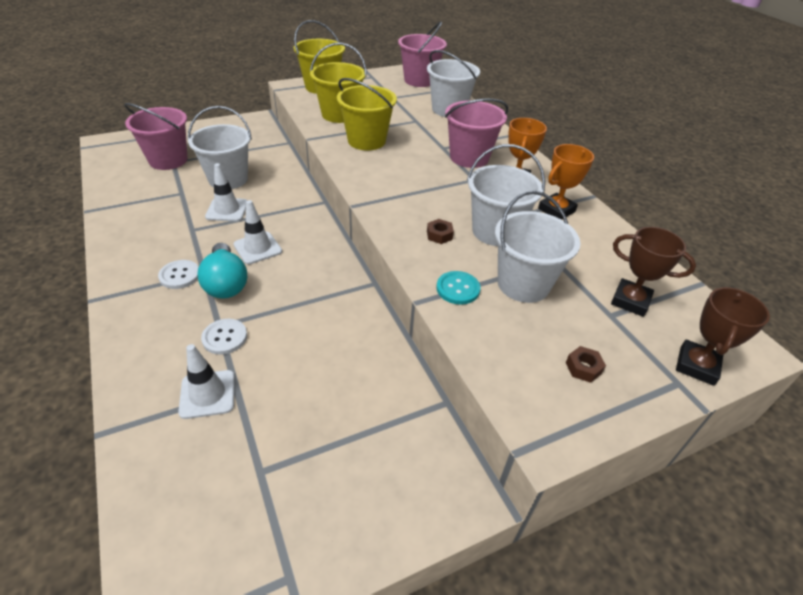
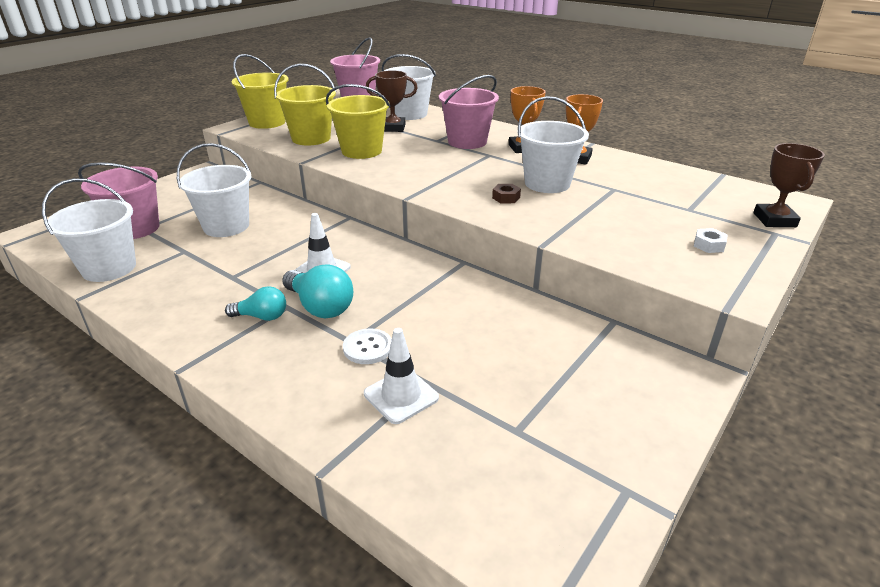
camera: 25 degrees left, 10 degrees down
white button [158,260,199,289] -> turquoise light bulb [225,286,286,321]
white traffic cone [205,163,248,221] -> none
turquoise button [436,271,481,305] -> none
white bucket [495,191,581,303] -> white bucket moved to [42,178,136,282]
brown nut [566,346,606,383] -> white nut [694,228,728,253]
brown trophy [611,227,696,317] -> brown trophy moved to [366,70,418,132]

